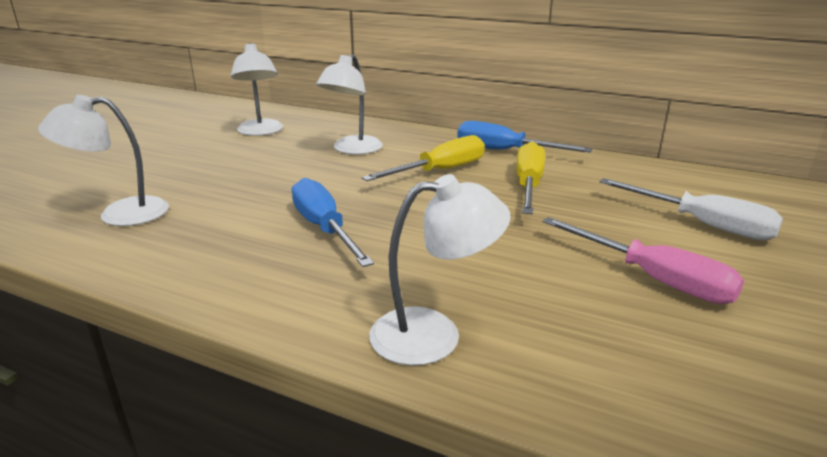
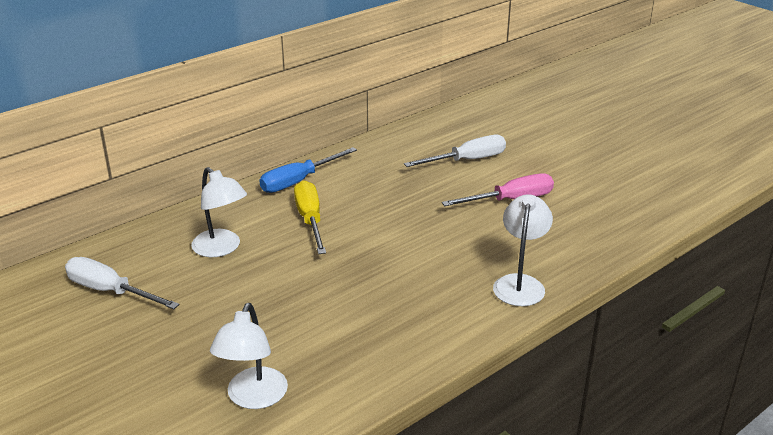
camera: 65 degrees left, 5 degrees up
white lamp [231,43,283,136] -> white screwdriver [65,257,180,309]
blue screwdriver [292,178,374,267] -> none
yellow screwdriver [516,141,545,214] -> none

